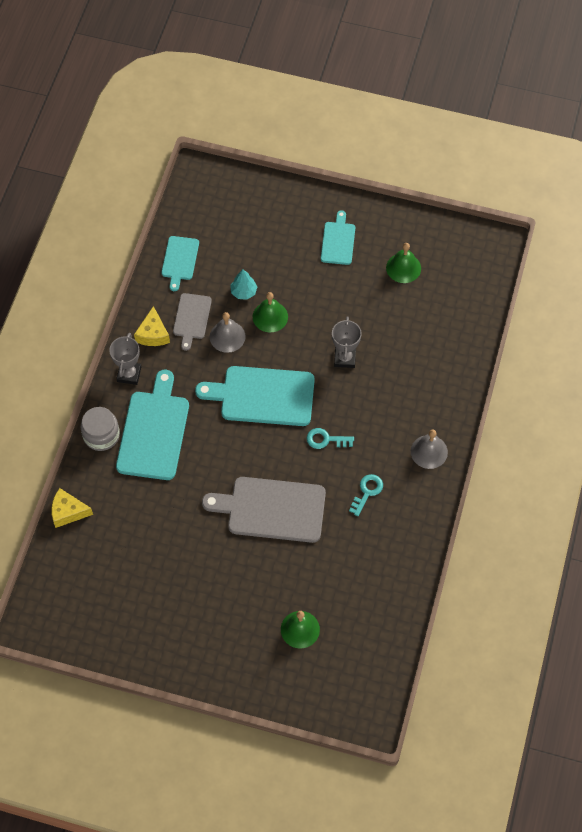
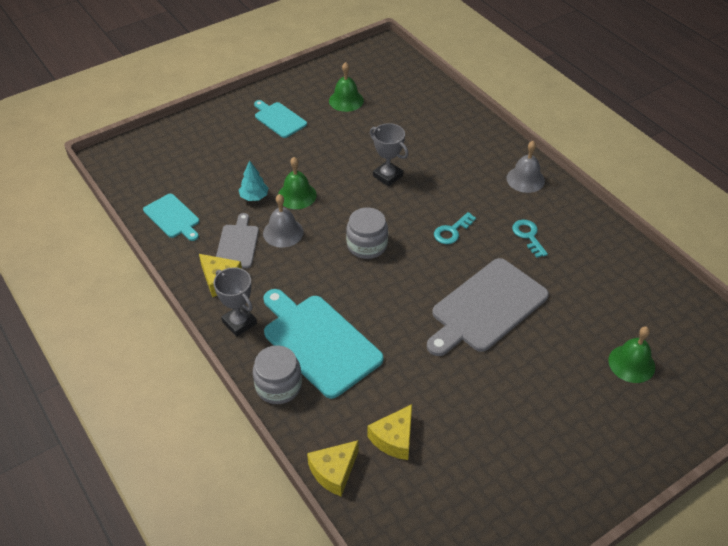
camera: 50 degrees left, 15 degrees down
grey cutting board [173,293,212,351] -> grey cutting board turned 135 degrees counterclockwise [216,213,259,268]
turquoise cutting board [195,366,315,426] -> grey jar [346,207,388,259]
none -> yellow cheese [368,404,412,460]

